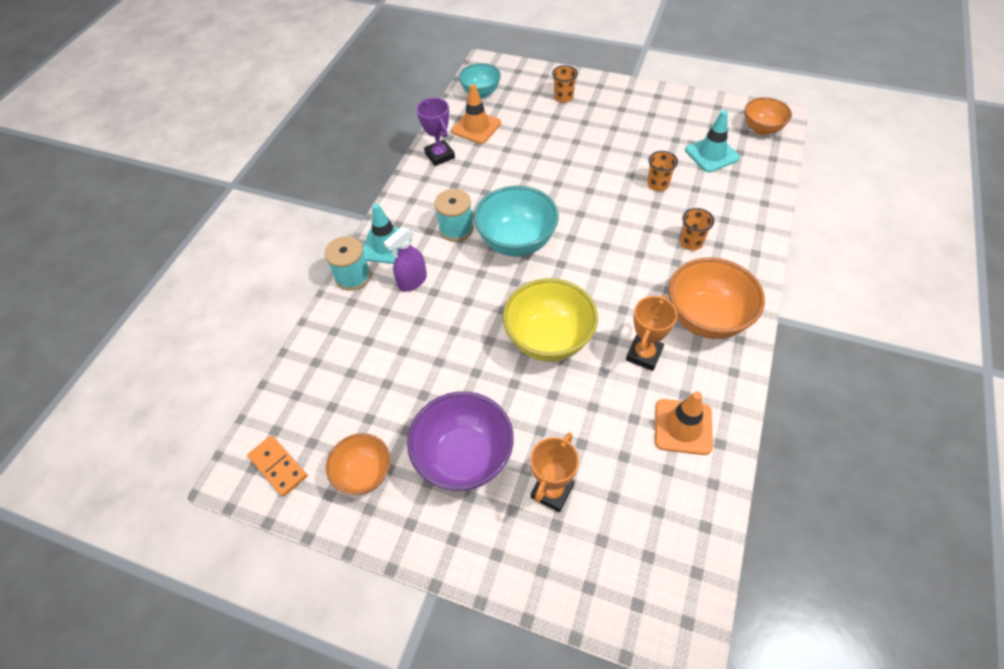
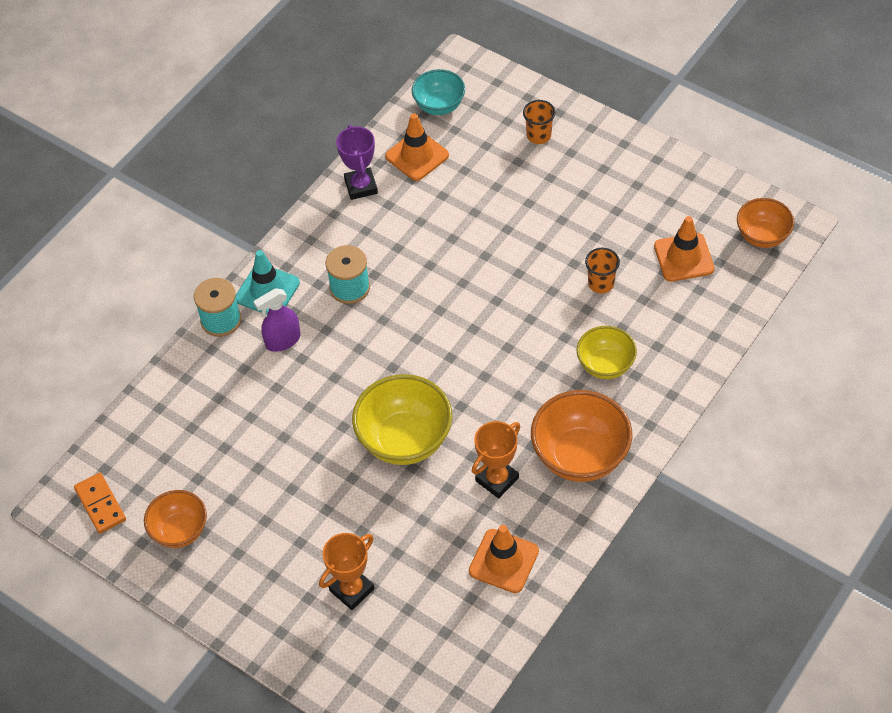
camera: 15 degrees right, 0 degrees up
purple bowl [407,391,514,491] -> none
turquoise bowl [474,186,559,256] -> none
orange cup [680,208,714,250] -> yellow bowl [576,326,637,379]
turquoise traffic cone [685,110,740,172] -> orange traffic cone [654,216,715,282]

